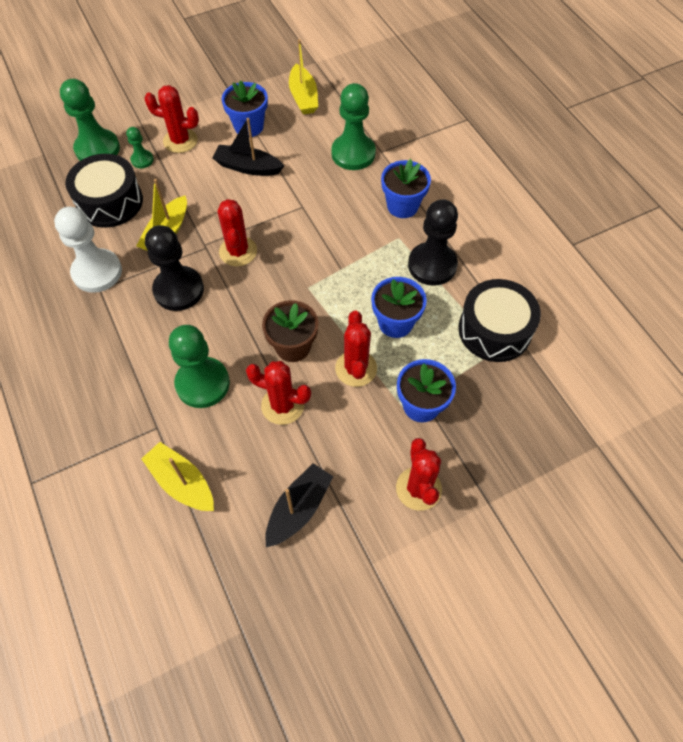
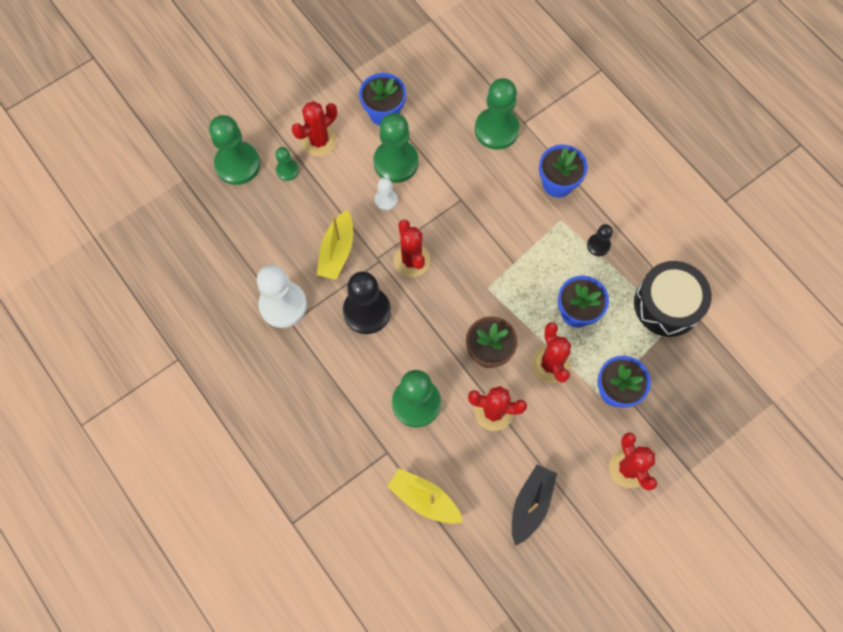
camera: 10 degrees left, 10 degrees up
black drum [65,154,143,228] -> none
red cactus [144,85,199,153] -> red cactus turned 45 degrees counterclockwise [292,101,337,157]
black boat [213,118,284,176] -> green pawn [373,113,419,183]
yellow boat [289,39,318,115] -> none
black pawn [408,199,458,286] -> black pawn [587,224,613,256], size x0.50
none -> white pawn [375,177,398,211]

